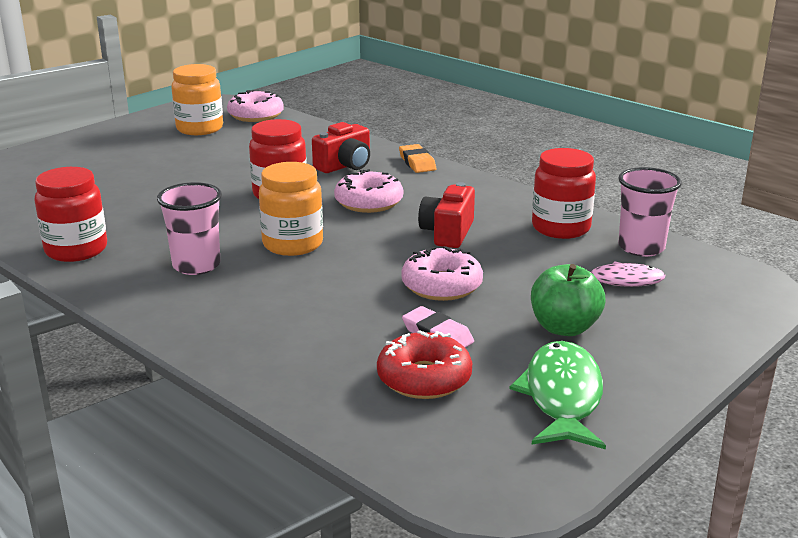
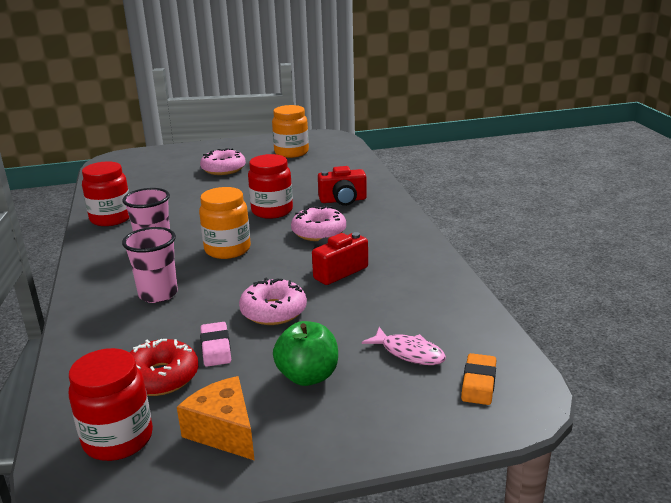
camera: 35 degrees right, 0 degrees up
pink donut [227,90,284,122] -> pink donut moved to [200,148,246,175]
orange eraser [399,144,436,173] -> orange eraser moved to [461,353,496,405]
green fish [509,341,606,450] -> orange cheese [177,376,255,461]
red jar [532,148,596,239] -> red jar moved to [69,348,153,461]
pink cup [618,167,682,257] -> pink cup moved to [122,227,178,303]

